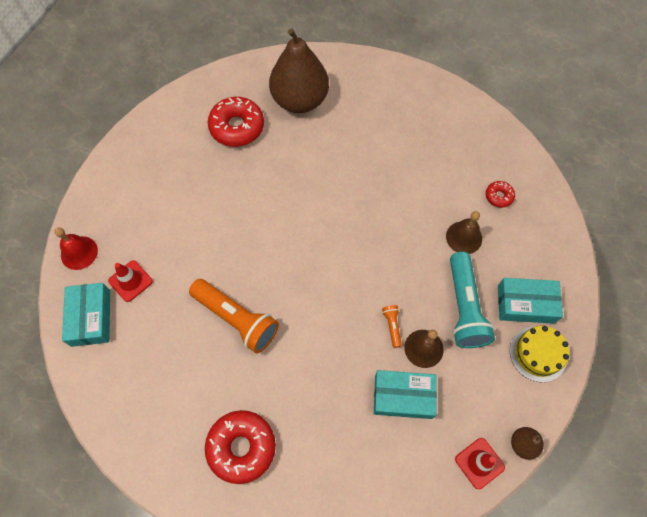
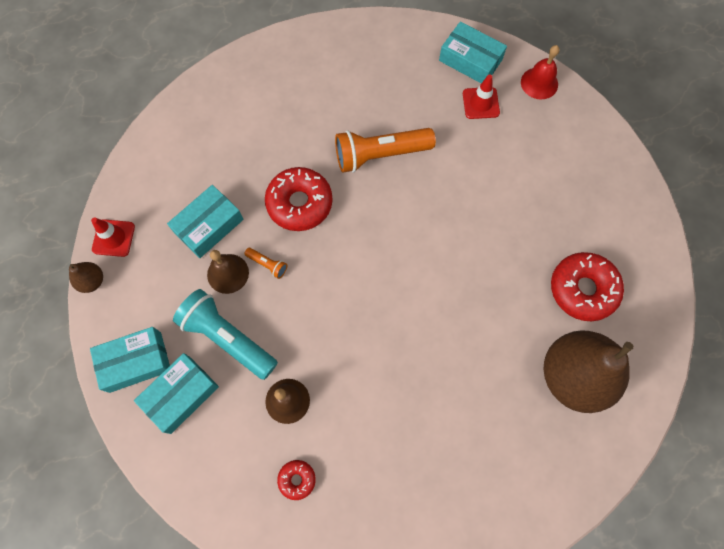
camera: 130 degrees right, 5 degrees up
red donut [205,410,276,484] -> red donut moved to [265,167,333,231]
yellow cake [510,326,569,382] -> turquoise box [90,327,170,393]

